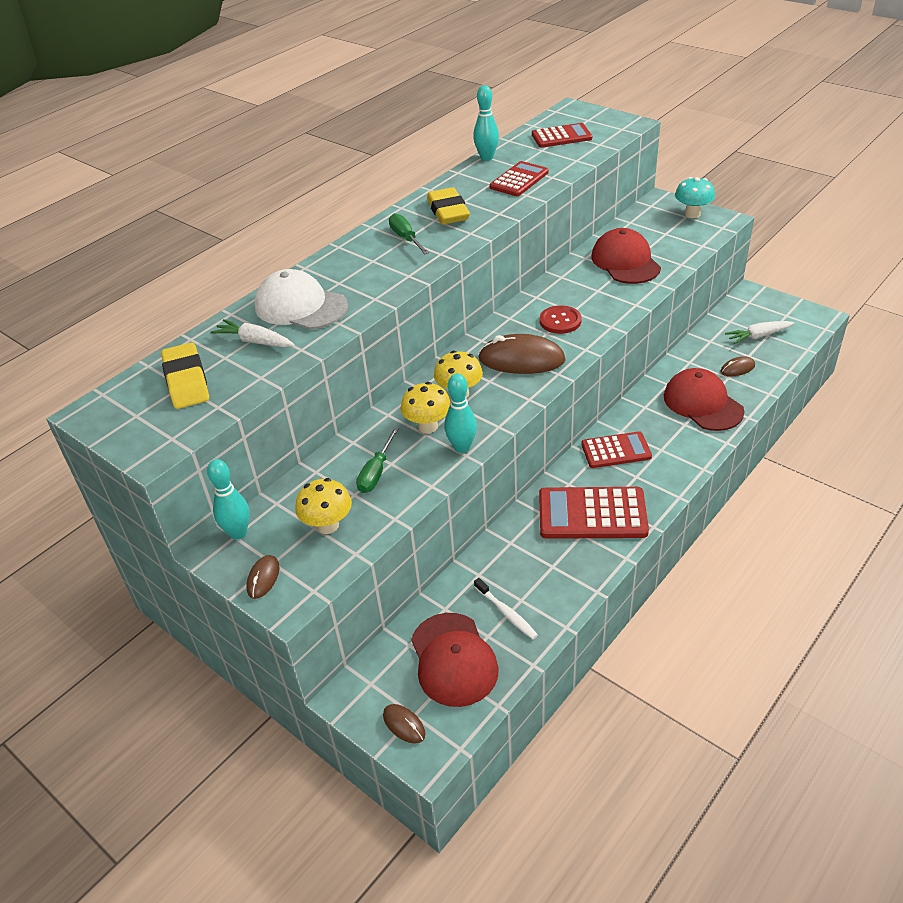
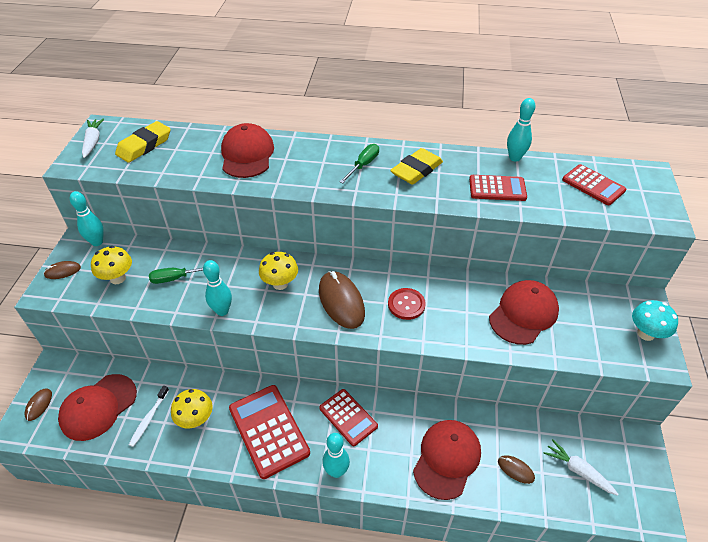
camera: 55 degrees right, 5 degrees up
white carrot [210,319,295,347] -> white carrot moved to [82,119,104,158]
white cap [255,269,348,330] -> red cap [221,123,274,178]
yellow mushroom [401,382,450,433] -> yellow mushroom moved to [171,389,213,428]
none -> turquoise bowling pin [323,433,350,478]

